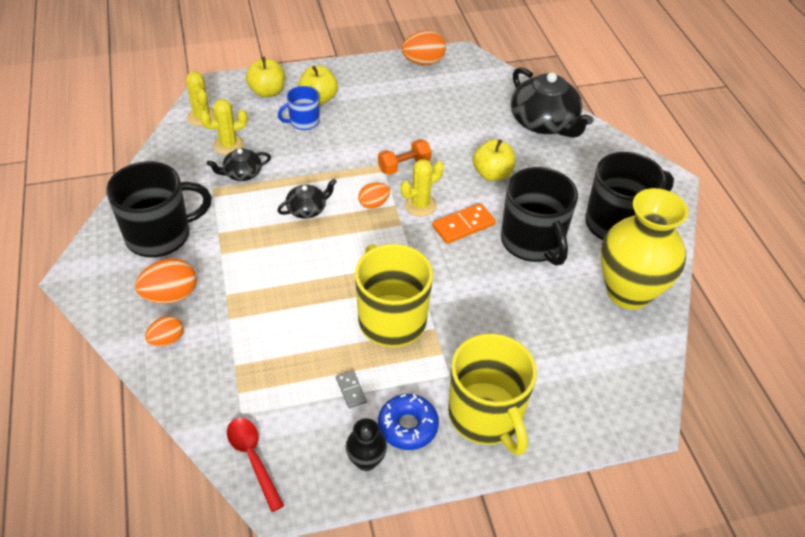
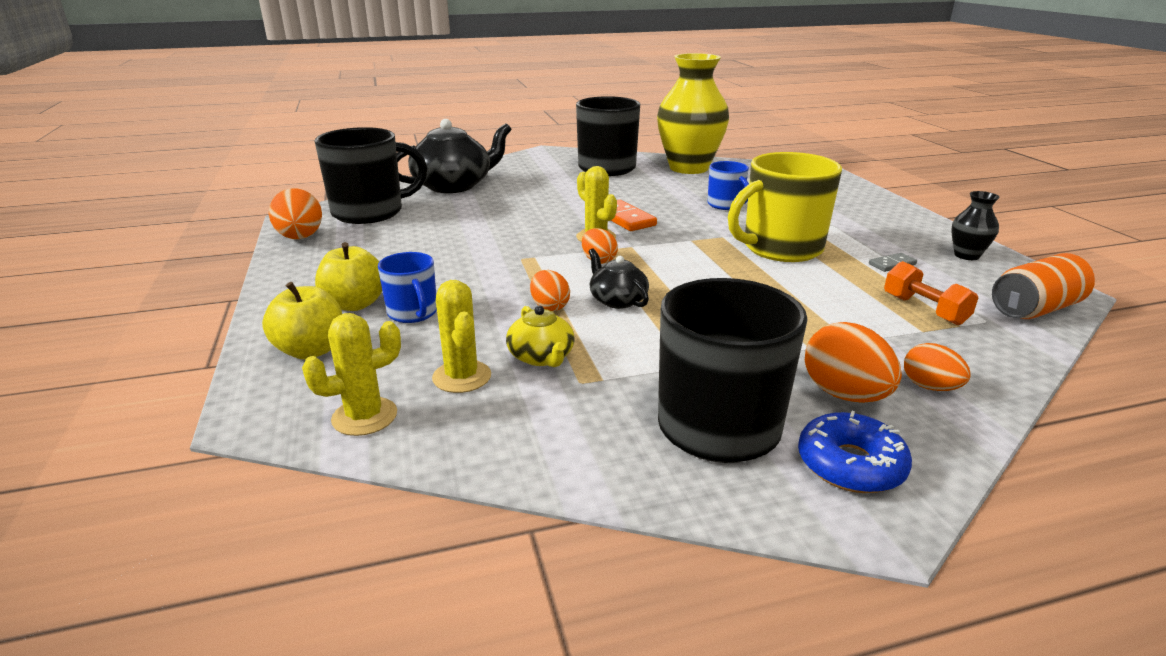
camera: 90 degrees left, 20 degrees down
black teapot [207,148,271,181] -> yellow teapot [506,306,575,367]
red spoon [227,418,284,512] -> orange can [992,253,1095,319]
orange dumbbell [378,139,432,175] -> orange dumbbell moved to [884,261,979,325]
blue donut [378,394,439,450] -> blue donut moved to [798,411,912,493]
yellow mug [448,333,537,456] -> none
yellow apple [473,139,515,181] -> none
black mug [501,167,578,266] -> black mug moved to [315,127,428,224]
none -> orange egg [530,270,570,311]
none -> blue mug [708,161,749,210]

